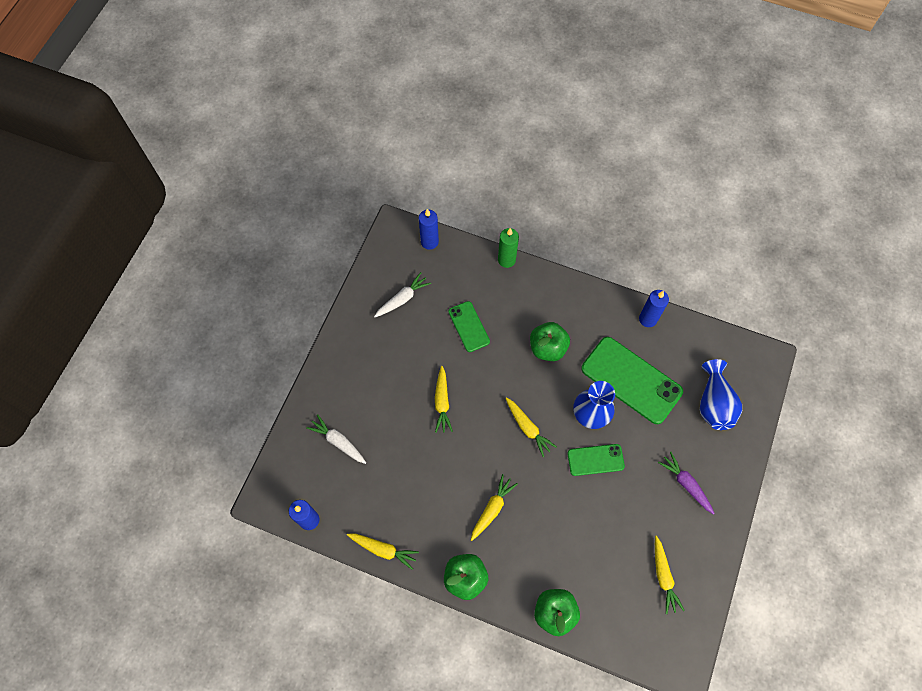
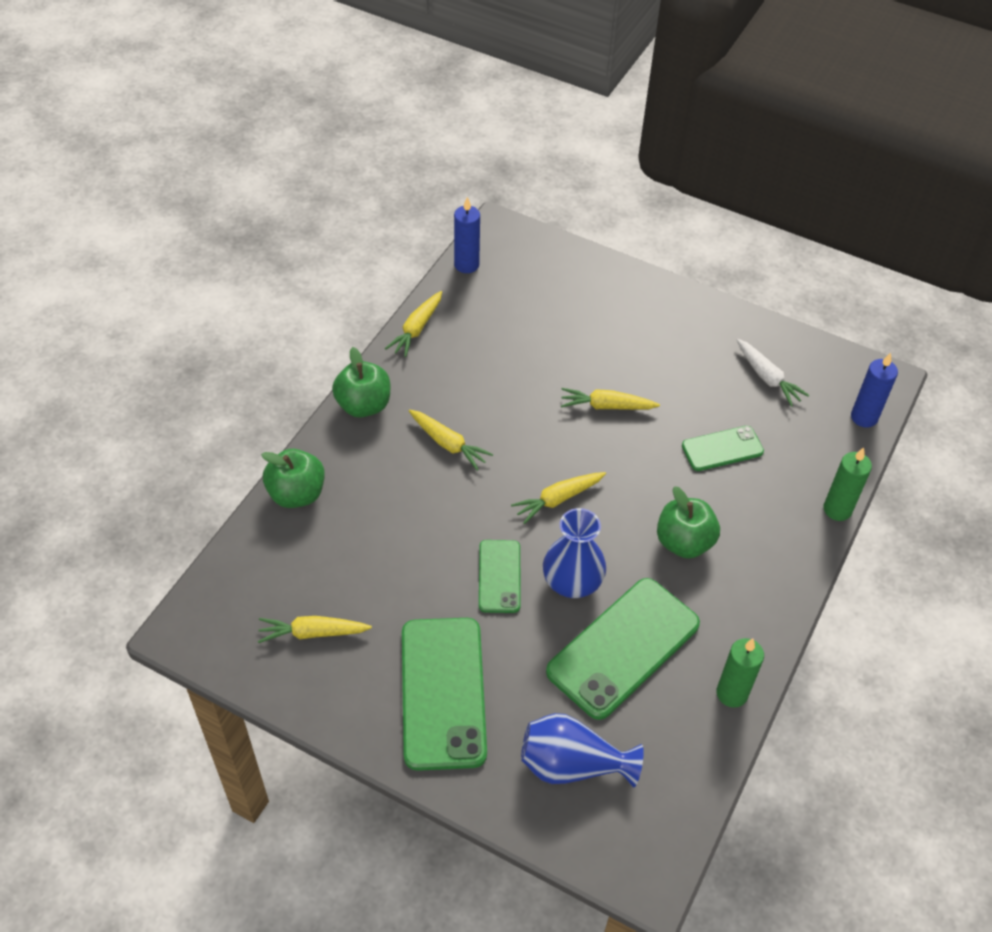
camera: 95 degrees right, 15 degrees down
white carrot [306,414,366,464] -> none
blue candle [639,290,669,327] -> green candle [716,638,764,708]
purple carrot [658,452,715,514] -> green phone [402,618,487,771]

